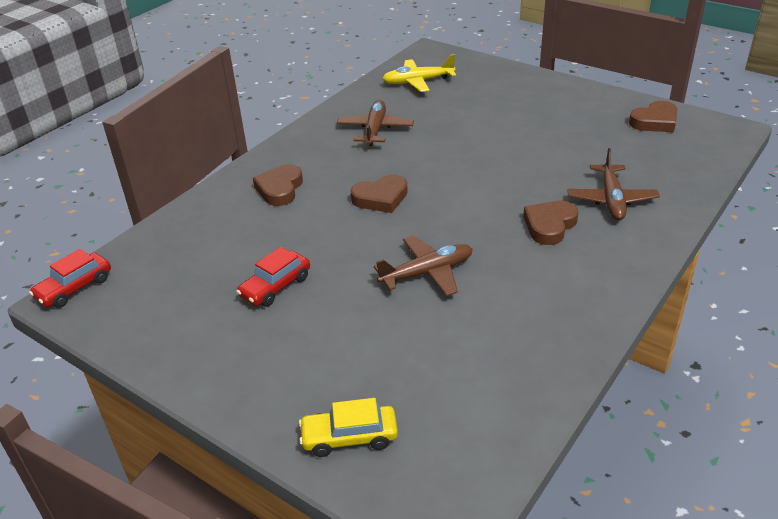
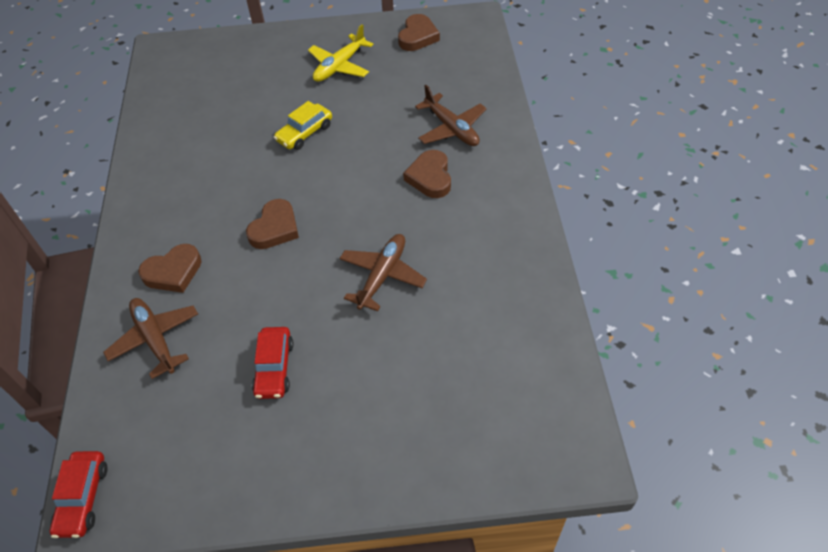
camera: 40 degrees left, 15 degrees up
brown heart [253,164,303,206] -> brown heart turned 90 degrees counterclockwise [138,244,202,293]
yellow car [299,398,398,457] -> yellow car moved to [274,101,332,150]
brown plane [337,100,414,146] -> brown plane moved to [103,298,198,379]
yellow plane [382,54,456,92] -> yellow plane moved to [308,24,373,82]

